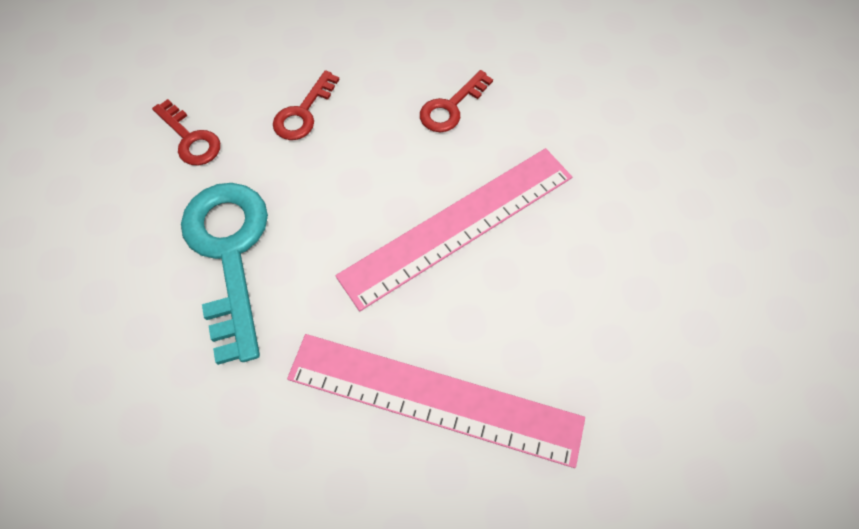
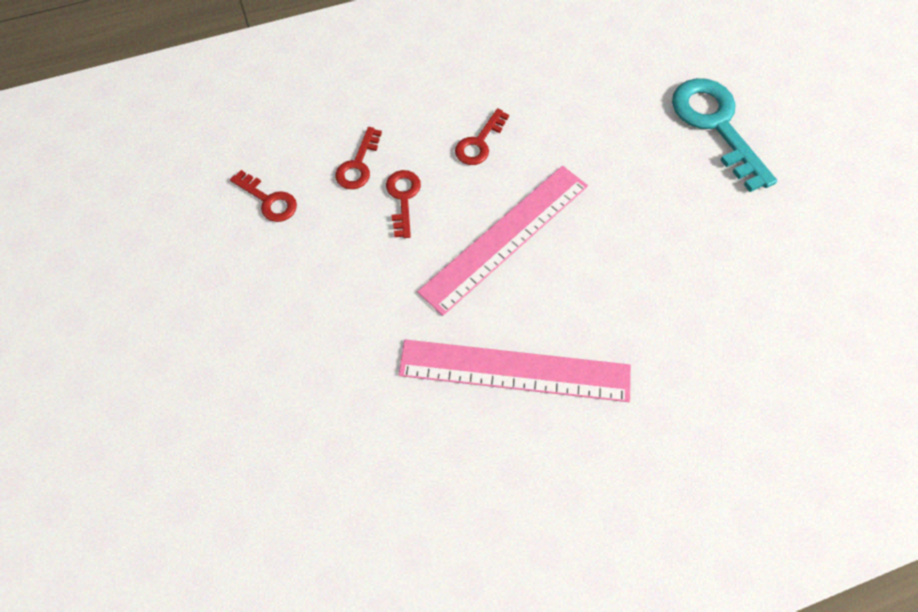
camera: 10 degrees left, 0 degrees up
turquoise key [181,183,268,365] -> turquoise key moved to [672,78,777,192]
none -> red key [386,170,421,238]

